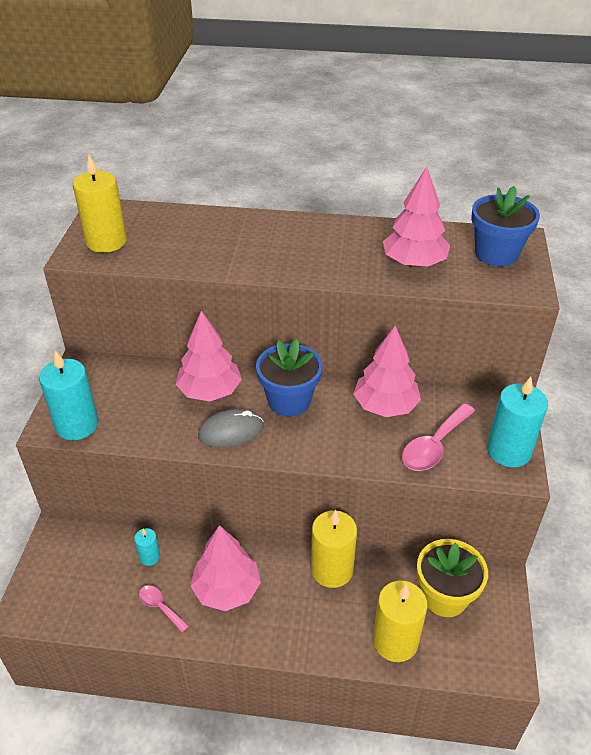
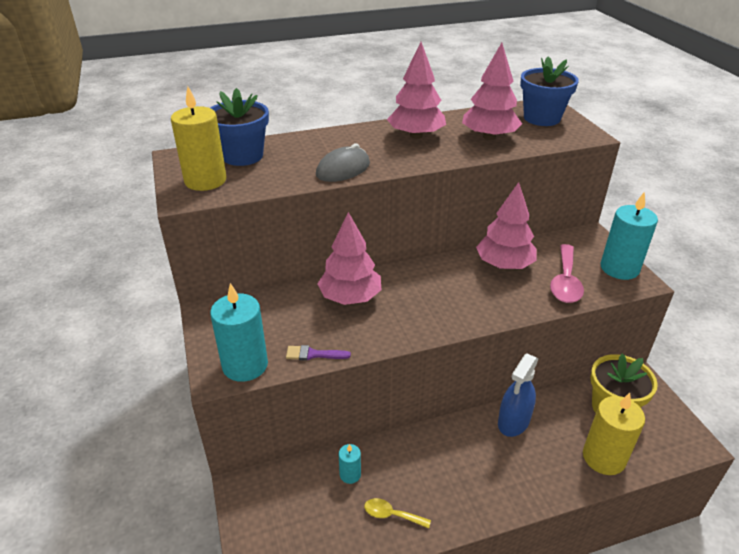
camera: 25 degrees left, 5 degrees down
pink spoon [139,585,189,633] -> yellow spoon [364,498,431,529]
pink tree [190,525,261,611] -> pink tree moved to [387,42,446,139]
grey mouse [198,409,264,448] -> grey mouse moved to [316,143,370,182]
blue flower pot [256,339,323,416] -> blue flower pot moved to [211,88,269,166]
yellow candle [311,510,357,588] -> blue spray bottle [498,354,539,437]
none -> purple brush [286,345,351,361]

